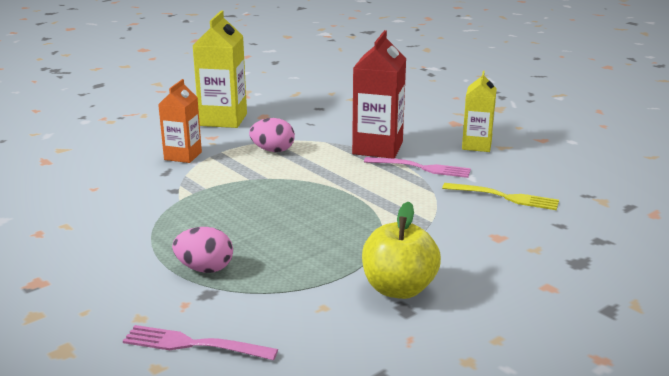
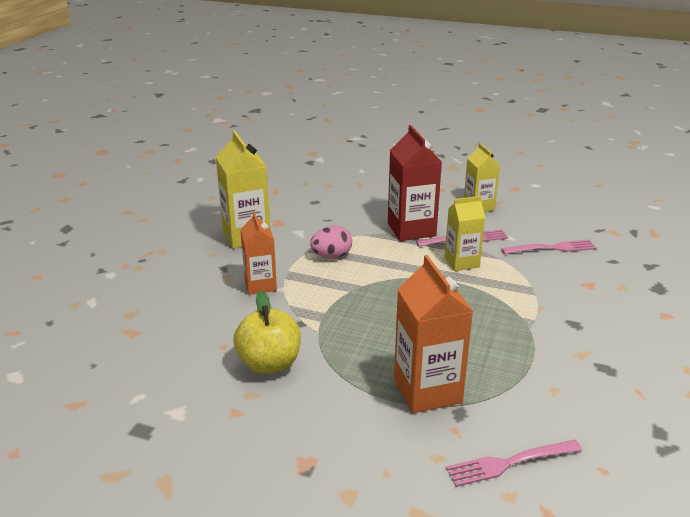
camera: 30 degrees left, 5 degrees up
pink egg [172,227,233,273] -> orange carton [394,255,473,413]
yellow apple [362,202,441,299] -> yellow apple moved to [234,290,301,374]
yellow fork [442,183,559,210] -> pink fork [501,240,596,254]
none -> yellow carton [445,196,485,271]

